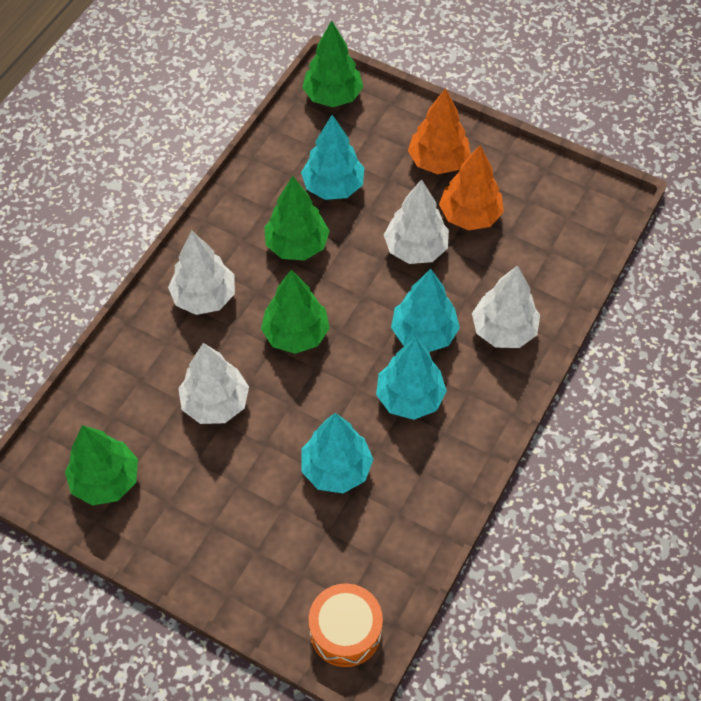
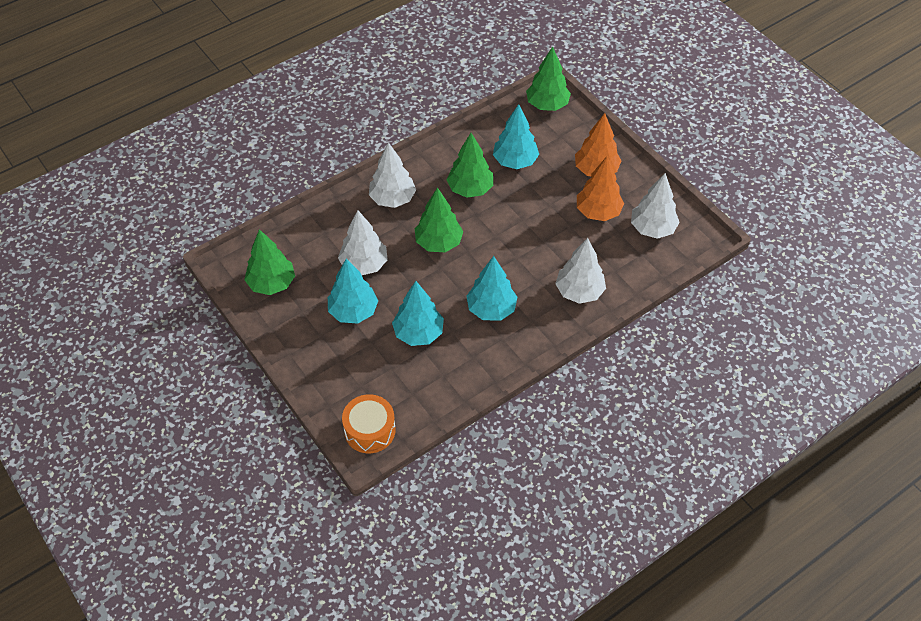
camera: 25 degrees right, 5 degrees down
white tree [384,179,449,264] -> white tree moved to [631,173,680,239]
turquoise tree [391,269,460,352] -> turquoise tree moved to [328,258,378,324]

